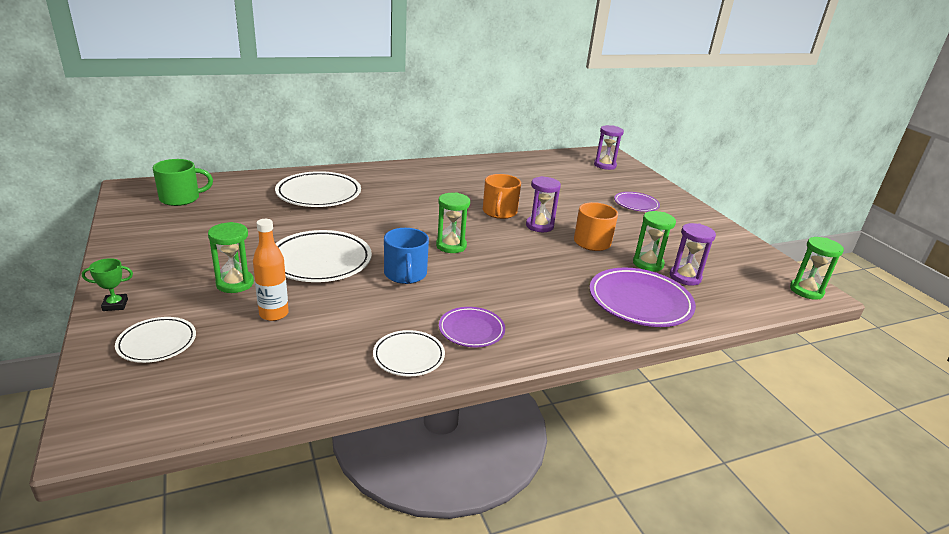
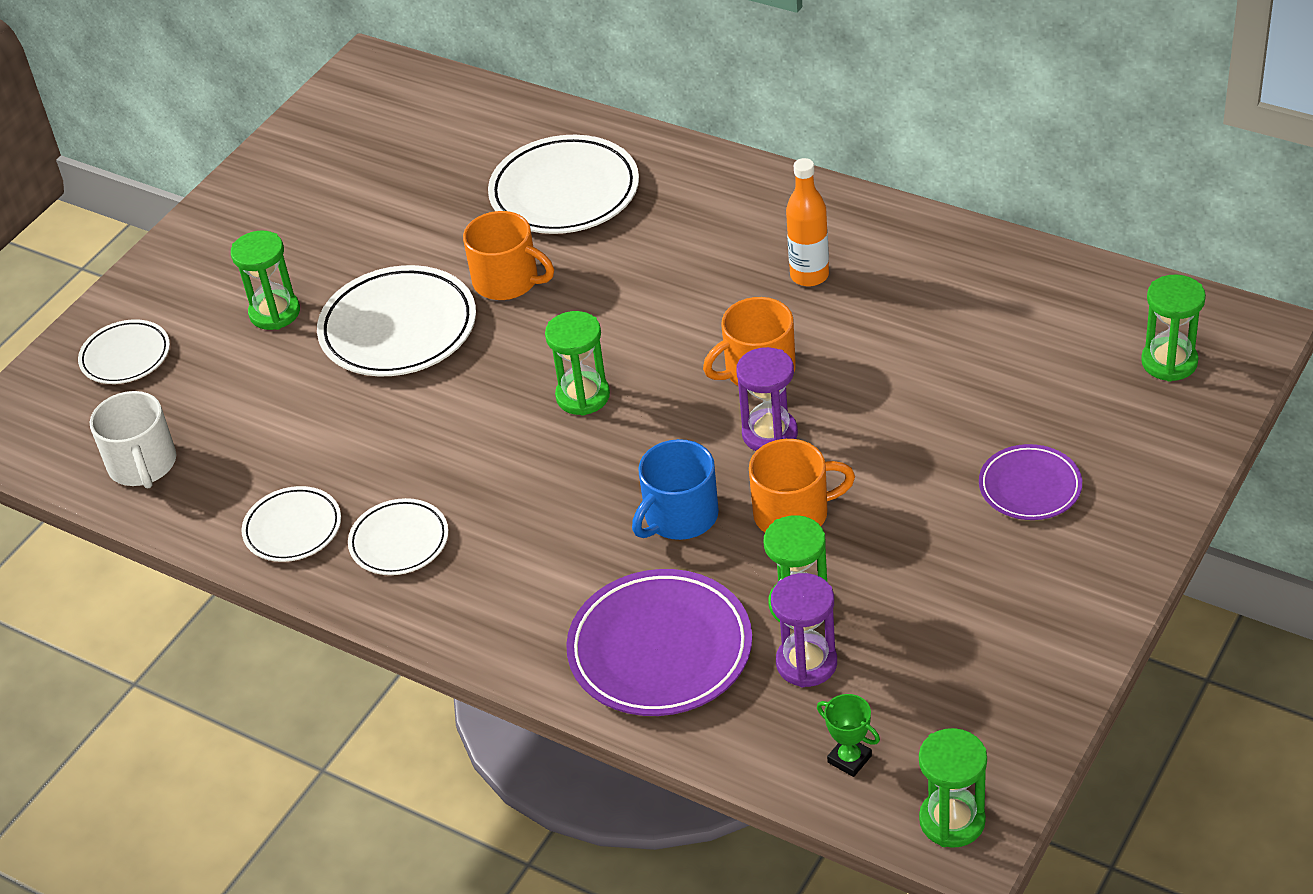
camera: 60 degrees right, 15 degrees up
green trophy [82,258,133,311] -> green trophy moved to [817,694,880,777]
green mug [153,159,213,206] -> none
orange bottle [253,219,289,321] -> orange bottle moved to [786,158,829,286]
blue mug [384,228,429,284] -> blue mug moved to [632,439,719,540]
purple plate [439,307,505,347] -> white plate [348,498,448,575]
purple hourglass [594,125,624,170] -> green hourglass [1141,275,1206,382]
none -> white mug [90,391,176,488]
none -> orange mug [463,211,554,300]

